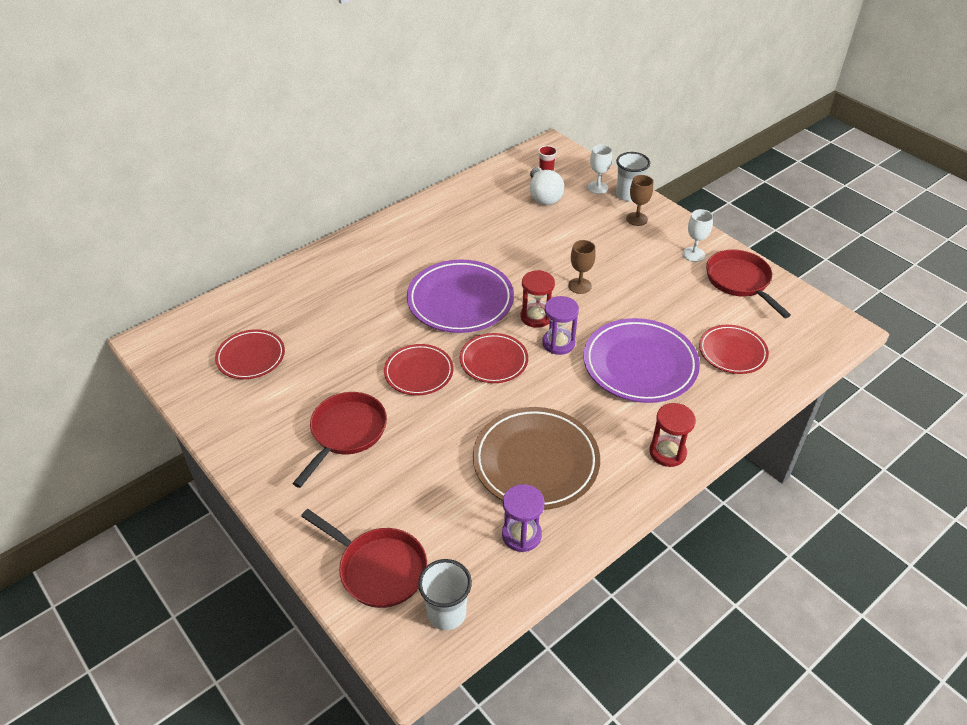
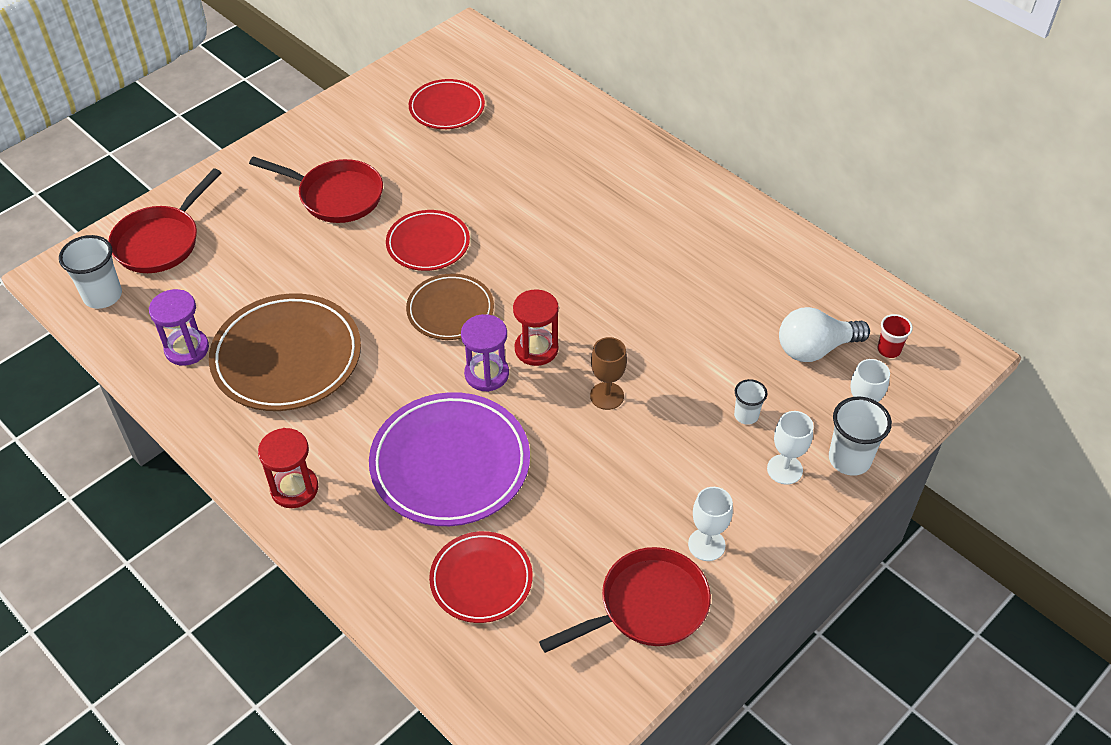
camera: 85 degrees right, 5 degrees up
purple plate [407,260,514,333] -> none
red plate [460,333,528,383] -> brown plate [406,274,494,340]
brown goblet [626,175,653,226] -> white goblet [767,411,814,485]
none -> white cup [734,379,767,425]

